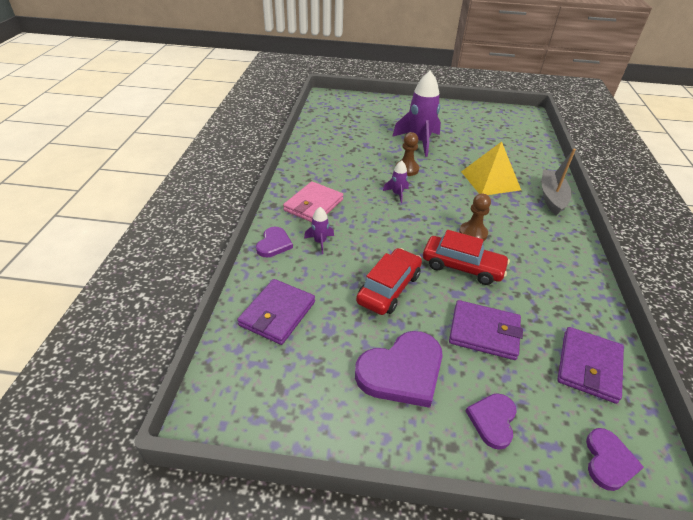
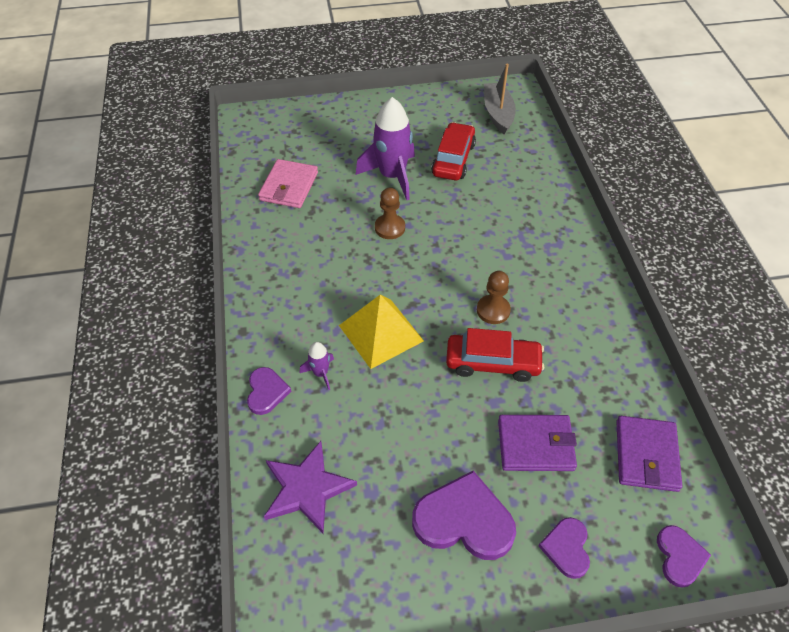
camera: 15 degrees left, 10 degrees up
purple wallet [237,279,315,345] -> purple star [264,441,357,534]
pink wallet [283,181,343,222] -> pink wallet moved to [258,159,318,208]
purple heart [355,331,443,408] -> purple heart turned 120 degrees counterclockwise [412,470,516,560]
red car [356,248,422,315] -> red car moved to [431,122,476,180]
purple rocket [383,160,409,203] -> none
yellow pyramid [461,141,521,195] -> yellow pyramid moved to [339,295,424,369]
grey boat [542,149,576,215] -> grey boat moved to [484,64,516,134]

